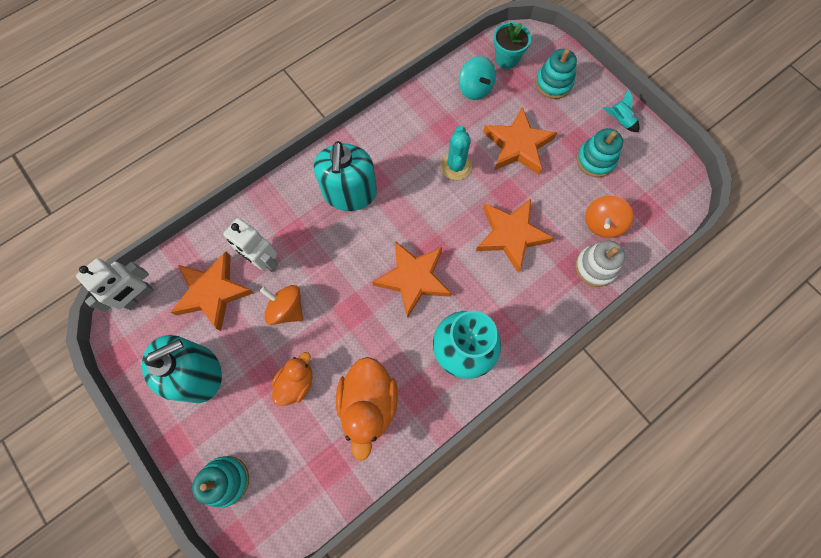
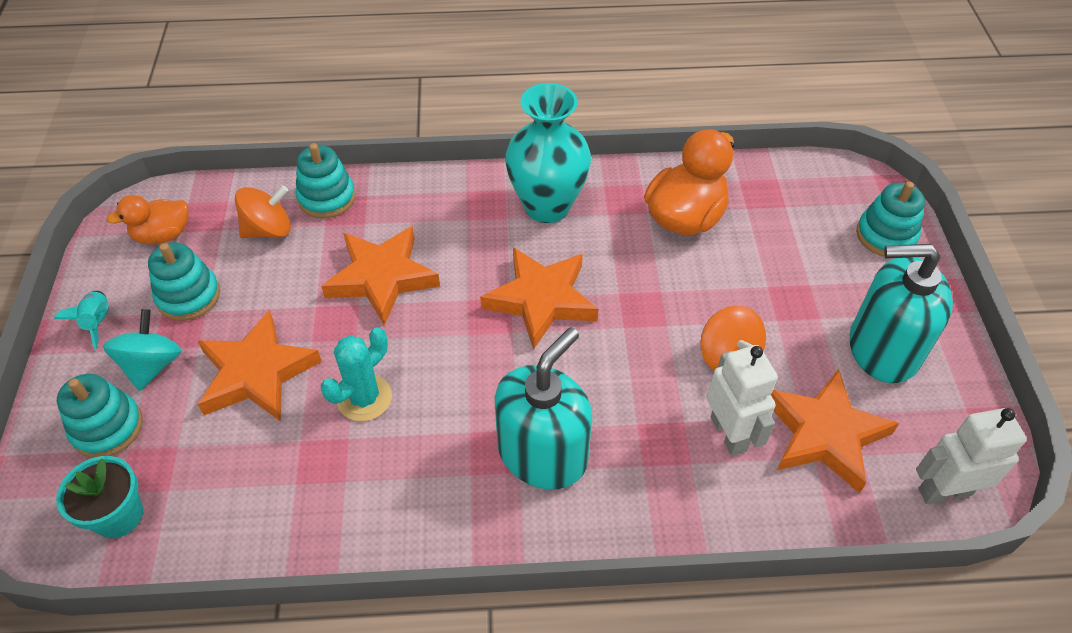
camera: 145 degrees left, 20 degrees down
orange duck [272,352,312,406] -> orange duck moved to [107,195,188,244]
turquoise spinning top [459,56,496,100] -> turquoise spinning top moved to [103,309,182,391]
white stacking toy [575,241,625,287] -> turquoise stacking toy [296,143,356,218]

